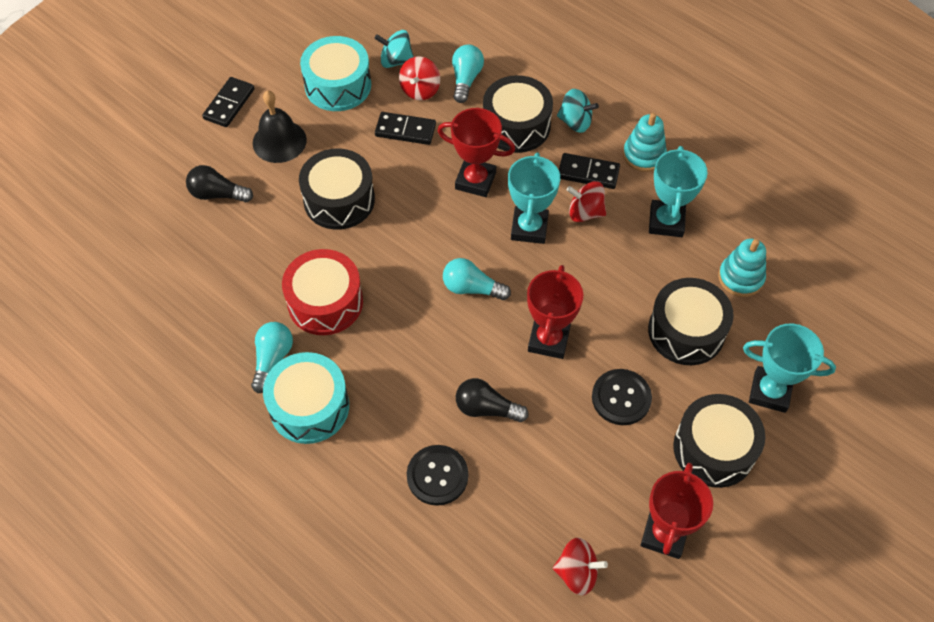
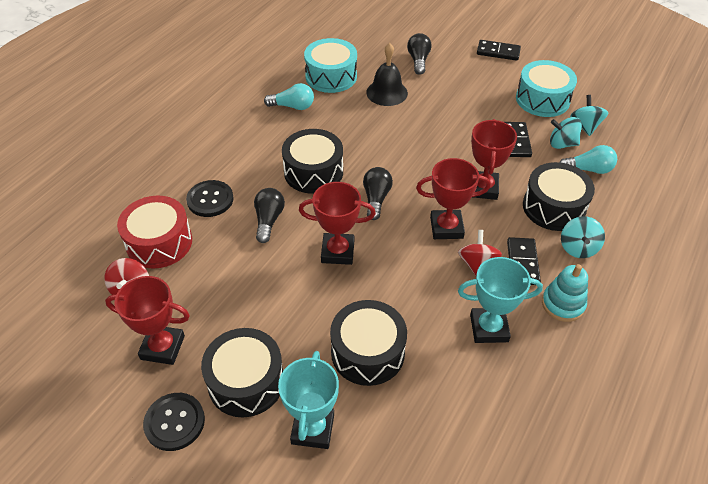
camera: 80 degrees right, 10 degrees down
black bell [253,91,307,163] -> black bell moved to [366,43,408,106]
turquoise drum [263,352,349,444] -> turquoise drum moved to [304,38,357,93]
red drum [282,249,363,335] -> red drum moved to [117,196,192,269]
black drum [299,148,375,230] -> black drum moved to [282,129,343,194]
red spinning top [399,56,440,100] -> turquoise spinning top [550,117,582,149]
turquoise light bulb [443,258,511,300] -> black light bulb [363,167,393,220]
turquoise trophy [508,152,560,244] -> red trophy [416,158,491,239]
black button [592,369,652,425] -> black button moved to [143,393,205,451]
turquoise stacking toy [718,239,766,297] -> none

